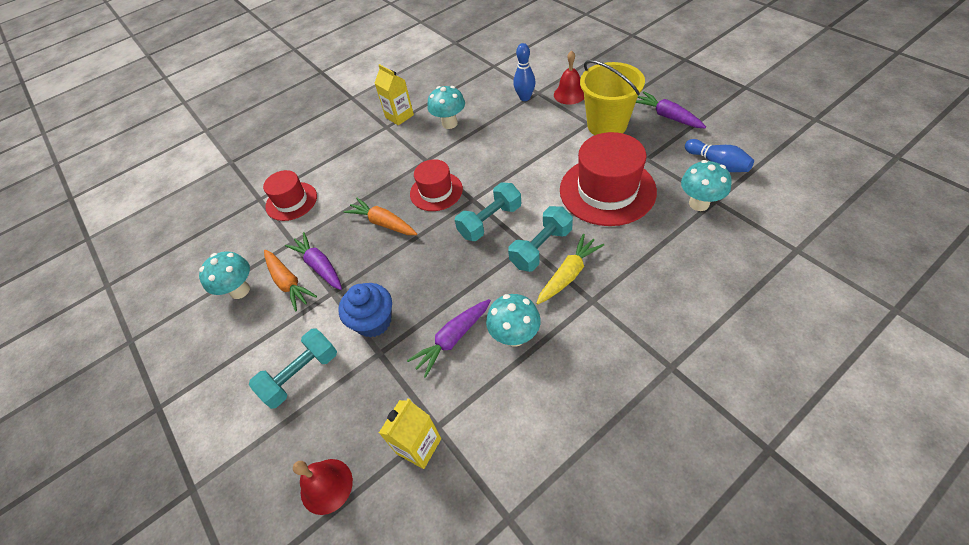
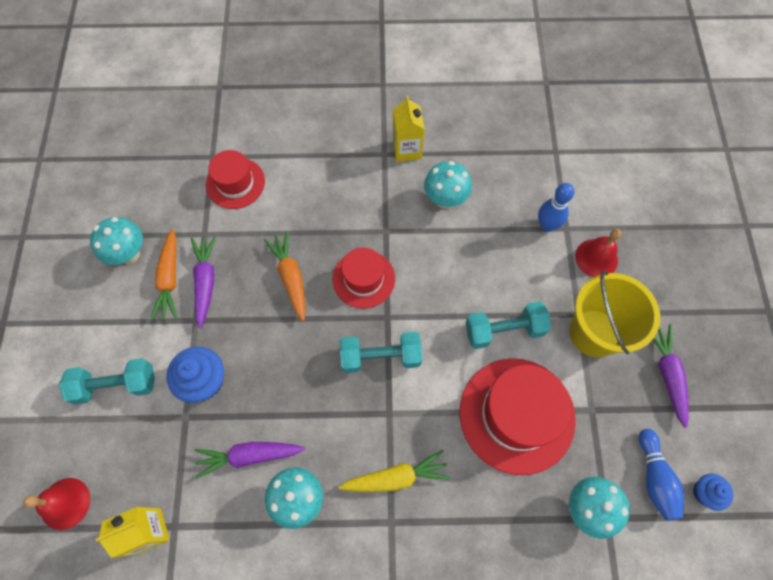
camera: 30 degrees right, 15 degrees up
turquoise dumbbell [508,206,573,272] -> turquoise dumbbell moved to [466,301,551,349]
none -> blue cupcake [693,473,733,511]

